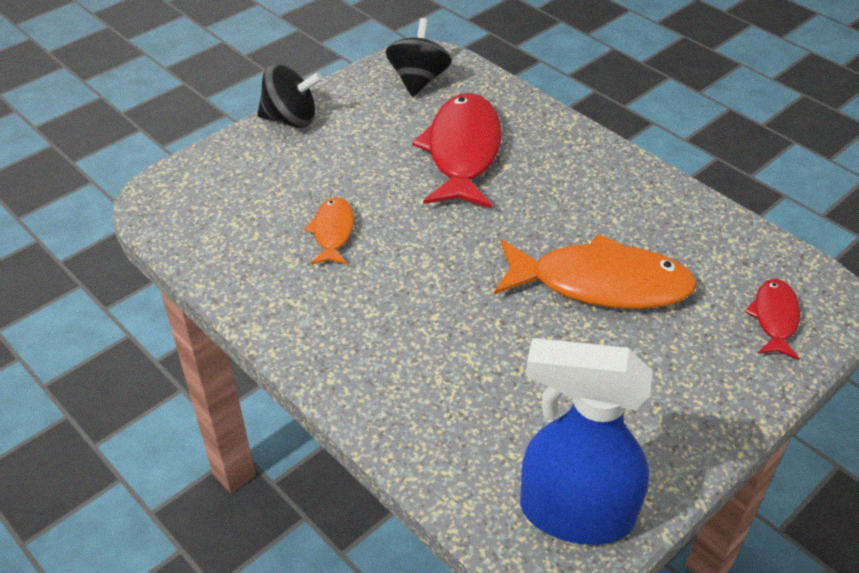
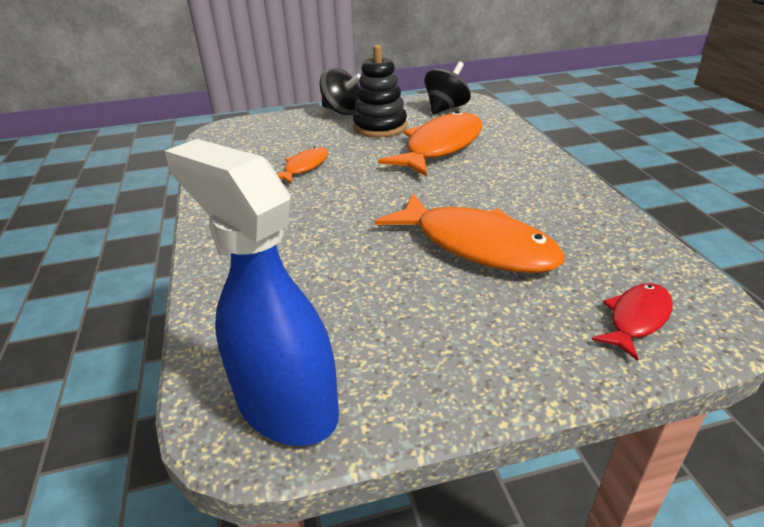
camera: 30 degrees right, 10 degrees down
red fish [412,93,502,208] -> orange fish [378,111,482,177]
none -> black stacking toy [353,45,407,137]

